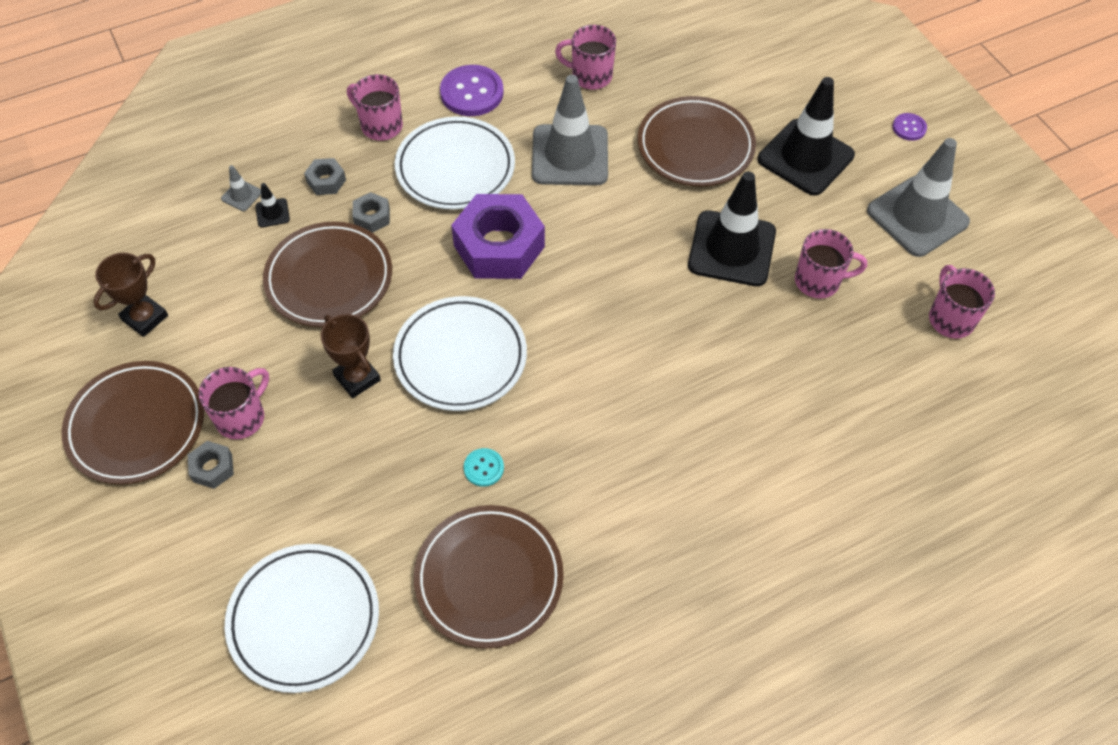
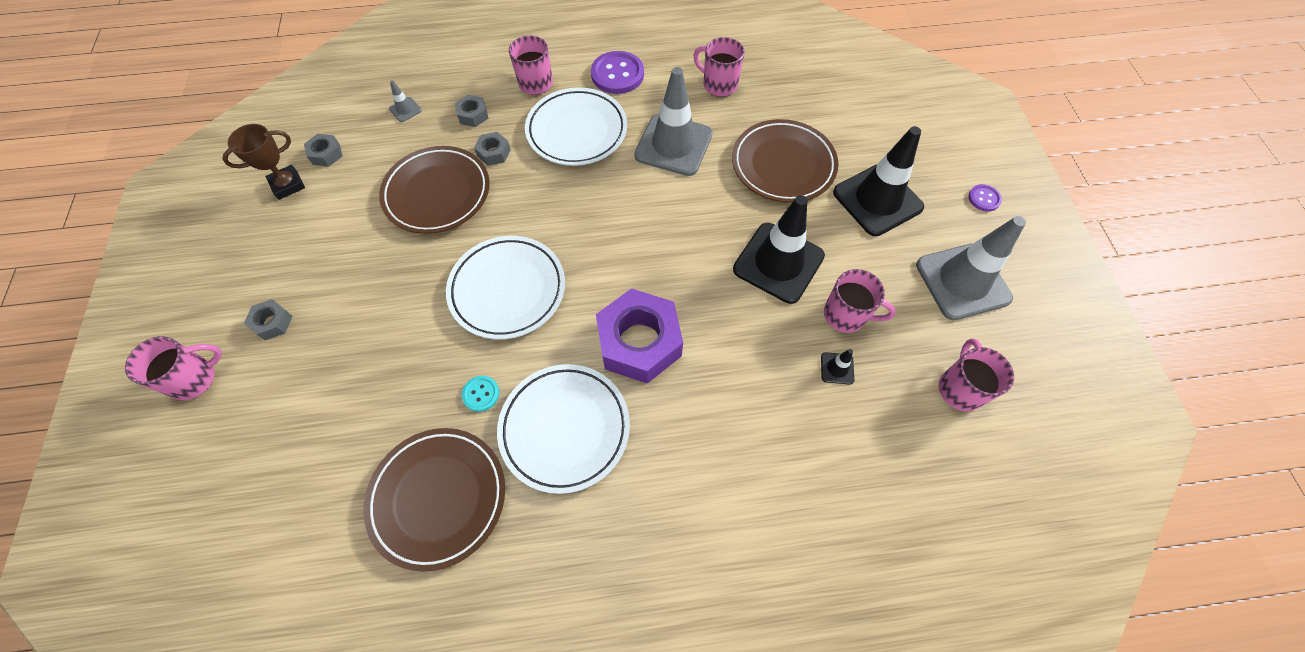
camera: 20 degrees right, 5 degrees up
brown plate [62,361,204,485] -> none
pink mug [198,367,269,439] -> pink mug moved to [125,336,222,400]
white plate [225,544,379,693] -> white plate moved to [497,364,630,494]
black traffic cone [255,183,290,227] -> black traffic cone moved to [821,349,854,385]
brown trophy [321,314,381,398] -> none
purple nut [451,194,545,279] -> purple nut moved to [596,288,683,384]
none -> grey nut [304,134,342,167]

